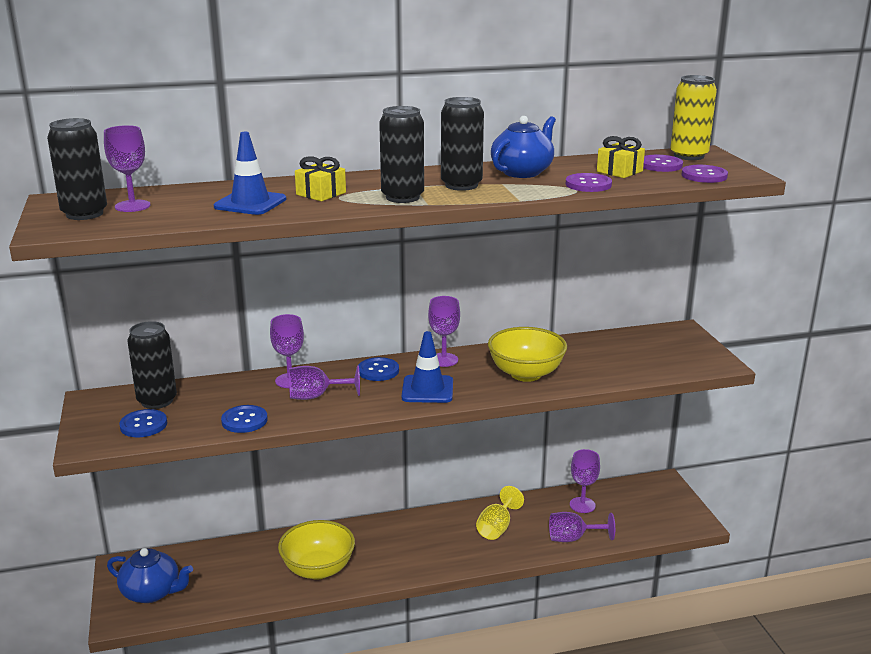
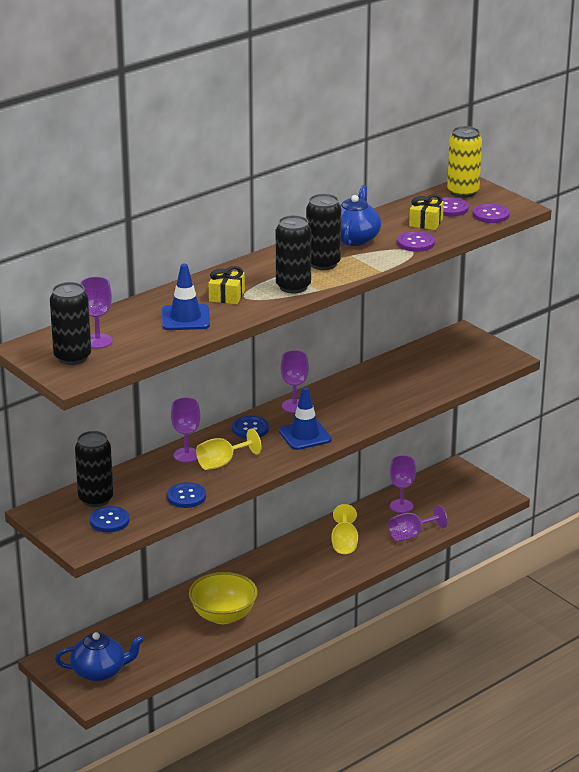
camera: 25 degrees left, 5 degrees up
purple goblet [289,365,360,400] -> yellow goblet [196,429,261,470]
yellow bowl [488,327,567,382] -> none

